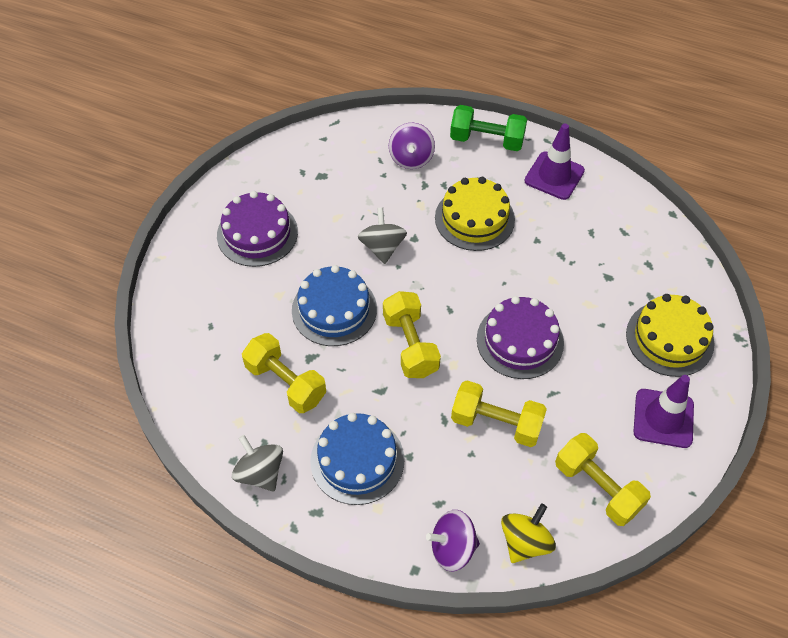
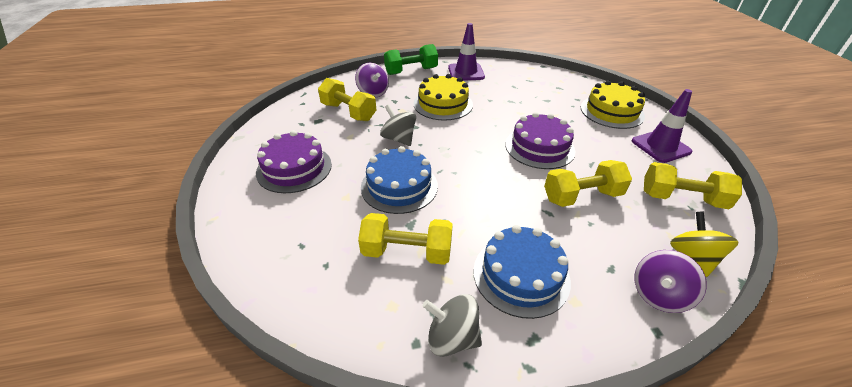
camera: 35 degrees left, 15 degrees down
yellow dumbbell [383,291,441,378] -> yellow dumbbell moved to [318,78,376,121]

